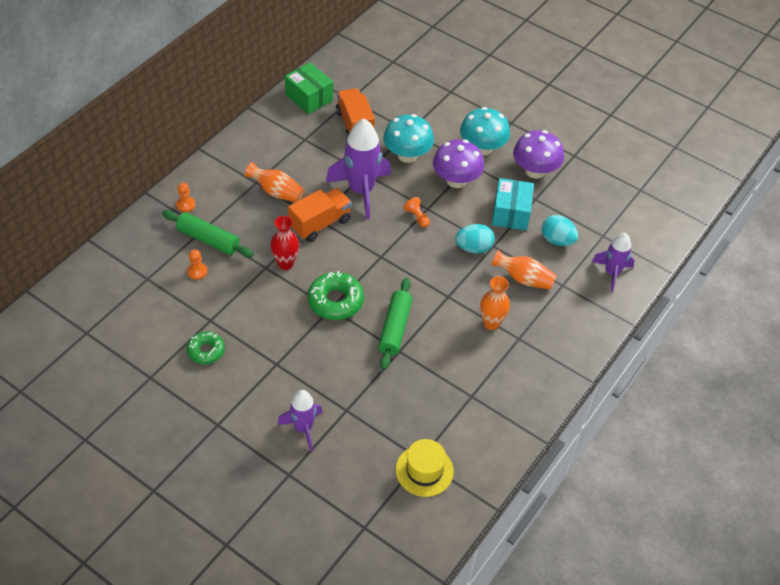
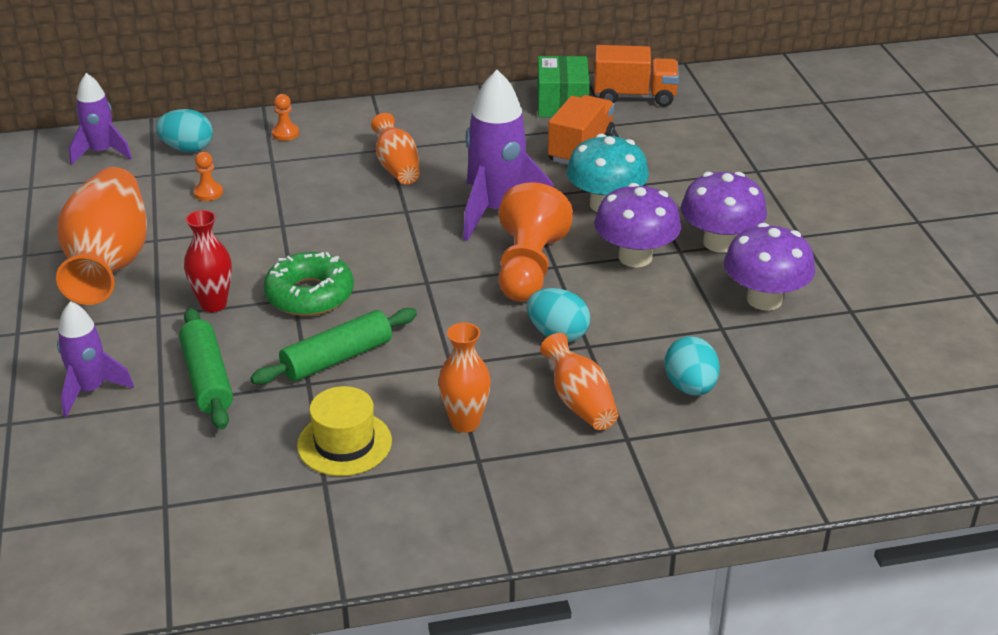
camera: 45 degrees right, 15 degrees down
green rolling pin [162,210,254,257] -> green rolling pin moved to [179,308,233,430]
green donut [187,331,225,364] -> orange vase [56,167,147,305]
red vase [270,216,299,270] -> red vase moved to [184,210,232,312]
orange truck [288,188,352,242] -> orange truck moved to [594,45,679,107]
yellow hat [396,439,454,497] -> yellow hat moved to [297,386,392,476]
orange pawn [403,197,430,228] -> orange pawn [498,182,573,302], size x2.39
turquoise mushroom [460,107,510,156] -> purple mushroom [681,172,767,253]
turquoise box [492,178,534,230] -> none
purple rocket [592,233,635,292] -> purple rocket moved to [69,73,132,165]
none -> turquoise egg [156,109,213,152]

